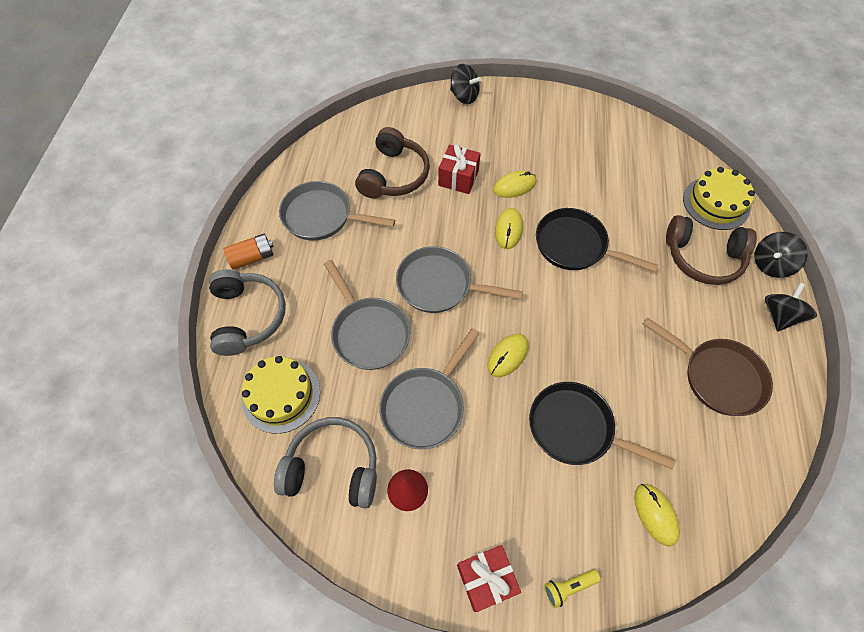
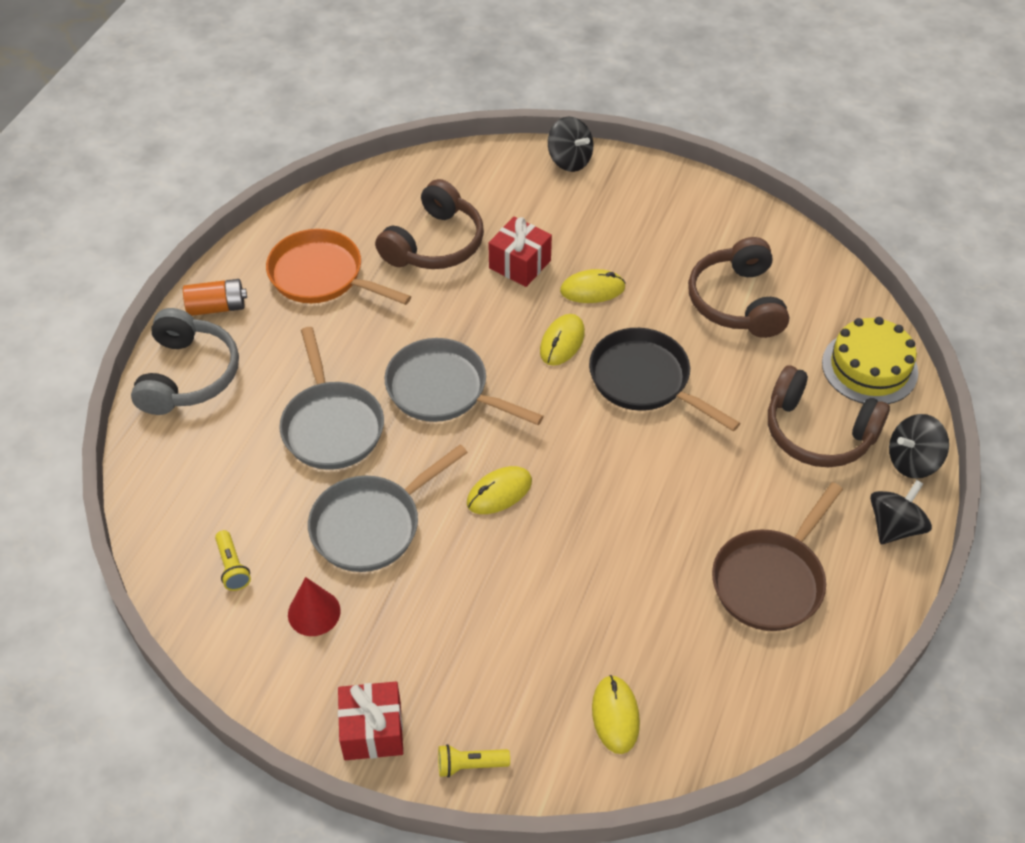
camera: 15 degrees right, 10 degrees down
yellow cake [242,356,320,434] -> none
grey headphones [274,417,377,509] -> yellow flashlight [215,530,251,591]
grey pan [279,181,395,241] -> orange pan [266,229,411,305]
black pan [529,382,675,469] -> none
brown pan [643,317,773,416] -> brown pan turned 75 degrees clockwise [712,482,843,631]
none -> brown headphones [688,237,789,338]

